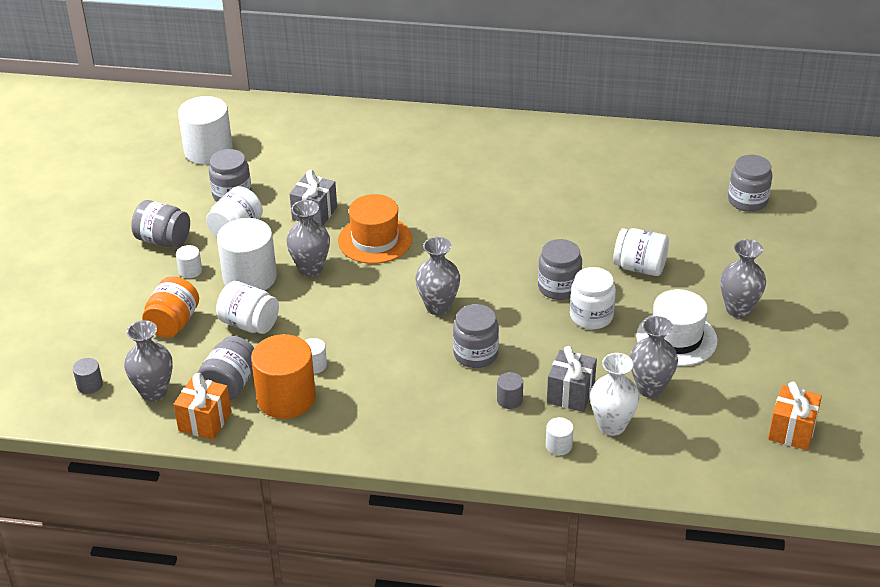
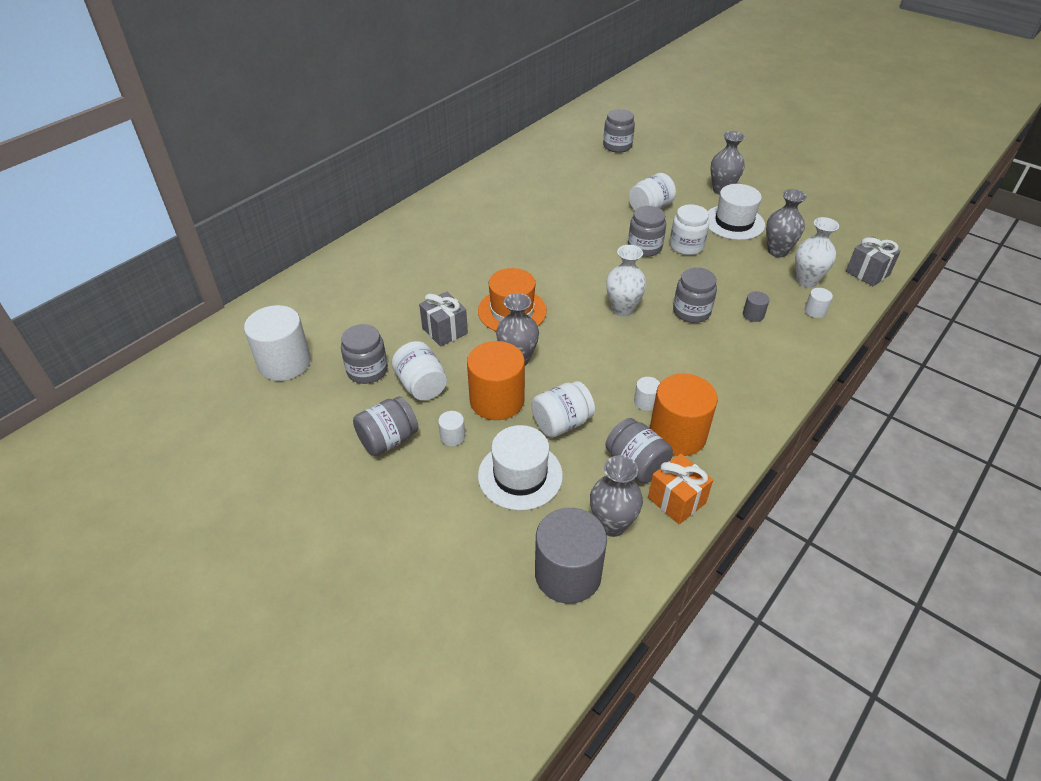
camera: 60 degrees left, 5 degrees up
grey cylinder [73,358,103,394] -> grey cylinder [535,508,607,604], size x2.29
orange jar [142,276,199,338] -> white hat [478,425,563,511]
white cylinder [217,218,277,291] -> orange cylinder [467,341,525,420]
grey vase [415,237,460,315] -> white vase [606,245,646,317]
grey gift [547,346,597,412] -> grey gift moved to [846,236,901,287]
orange gift [768,382,822,450] -> none

